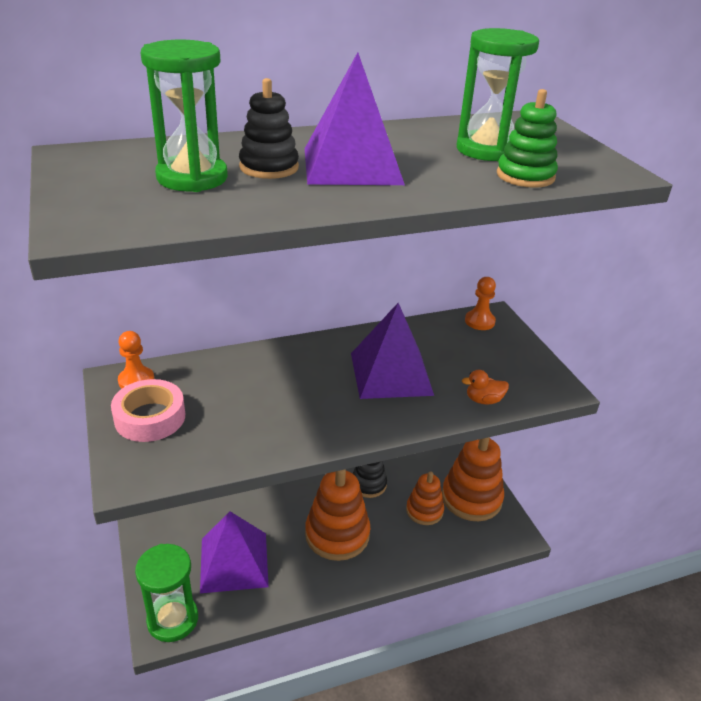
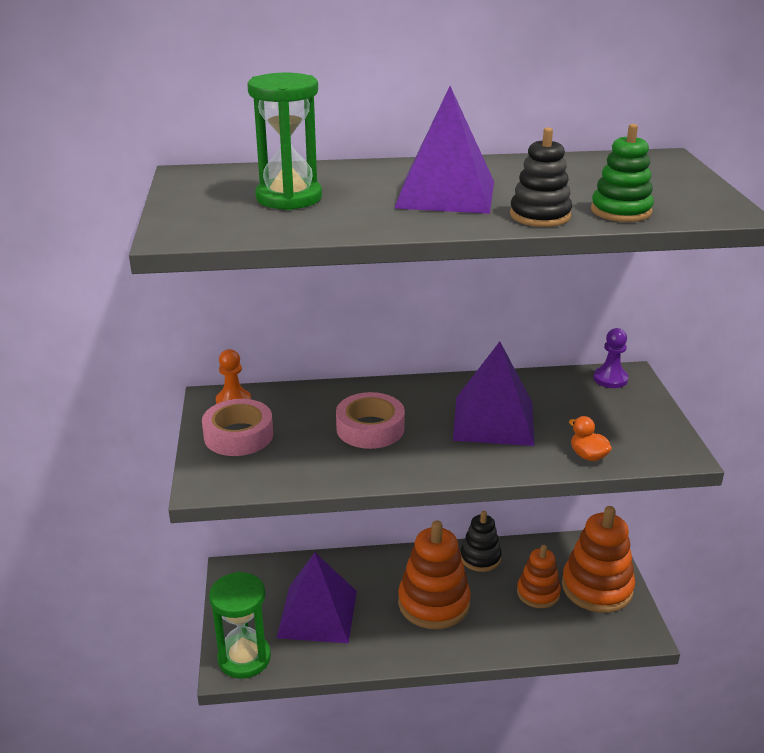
camera: 15 degrees right, 5 degrees down
black stacking toy [239,78,299,179] -> black stacking toy moved to [510,128,572,227]
green hourglass [457,28,539,161] -> none
orange duck [462,370,509,404] -> orange duck turned 45 degrees clockwise [569,416,612,461]
orange pawn [465,277,496,330] -> purple pawn [593,328,628,388]
none -> pink tape [336,392,405,449]

